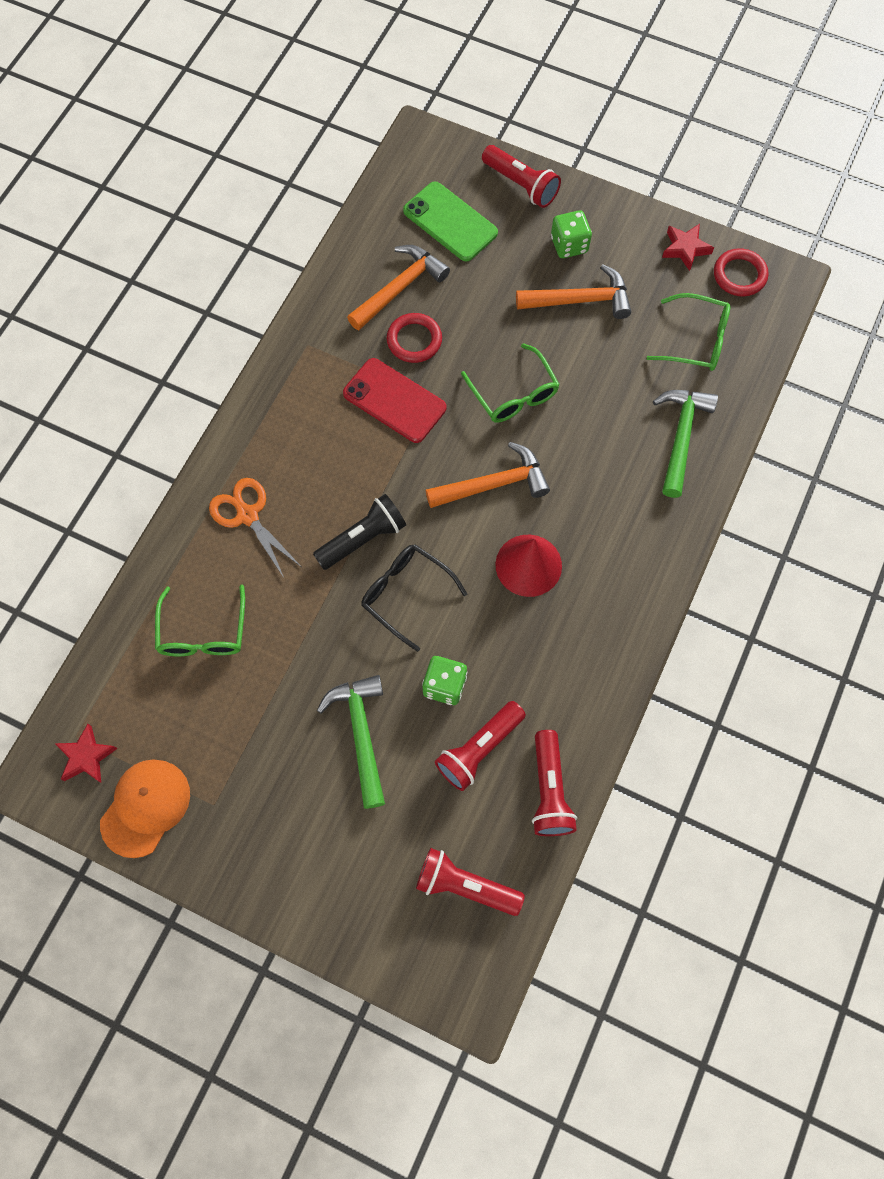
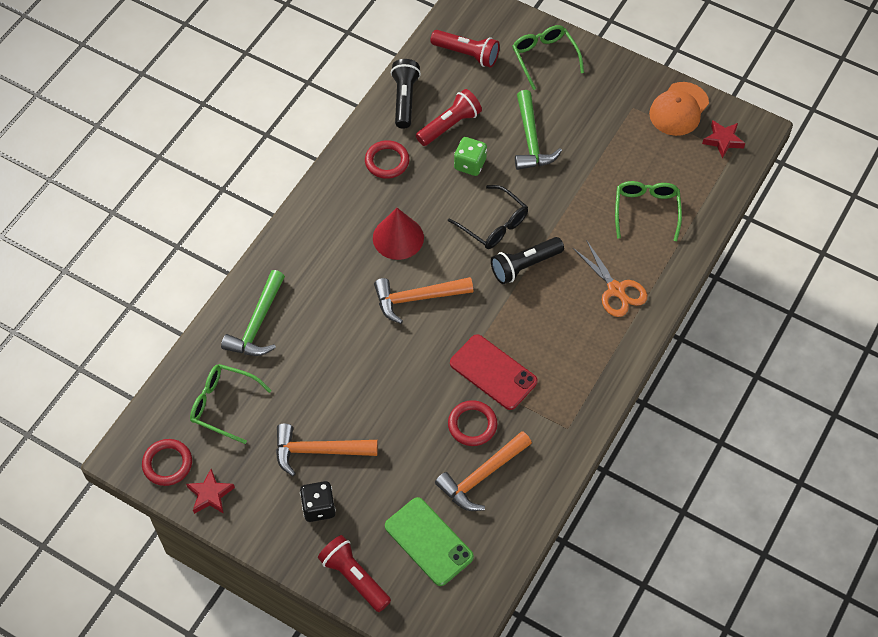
camera: 175 degrees left, 10 degrees down
green glasses [461,343,560,422] -> green glasses moved to [512,25,584,90]
red flashlight [532,730,577,836] -> black flashlight [391,59,421,129]
green dice [551,210,592,258] -> black dice [300,481,336,522]
none -> red ring [365,140,409,179]

